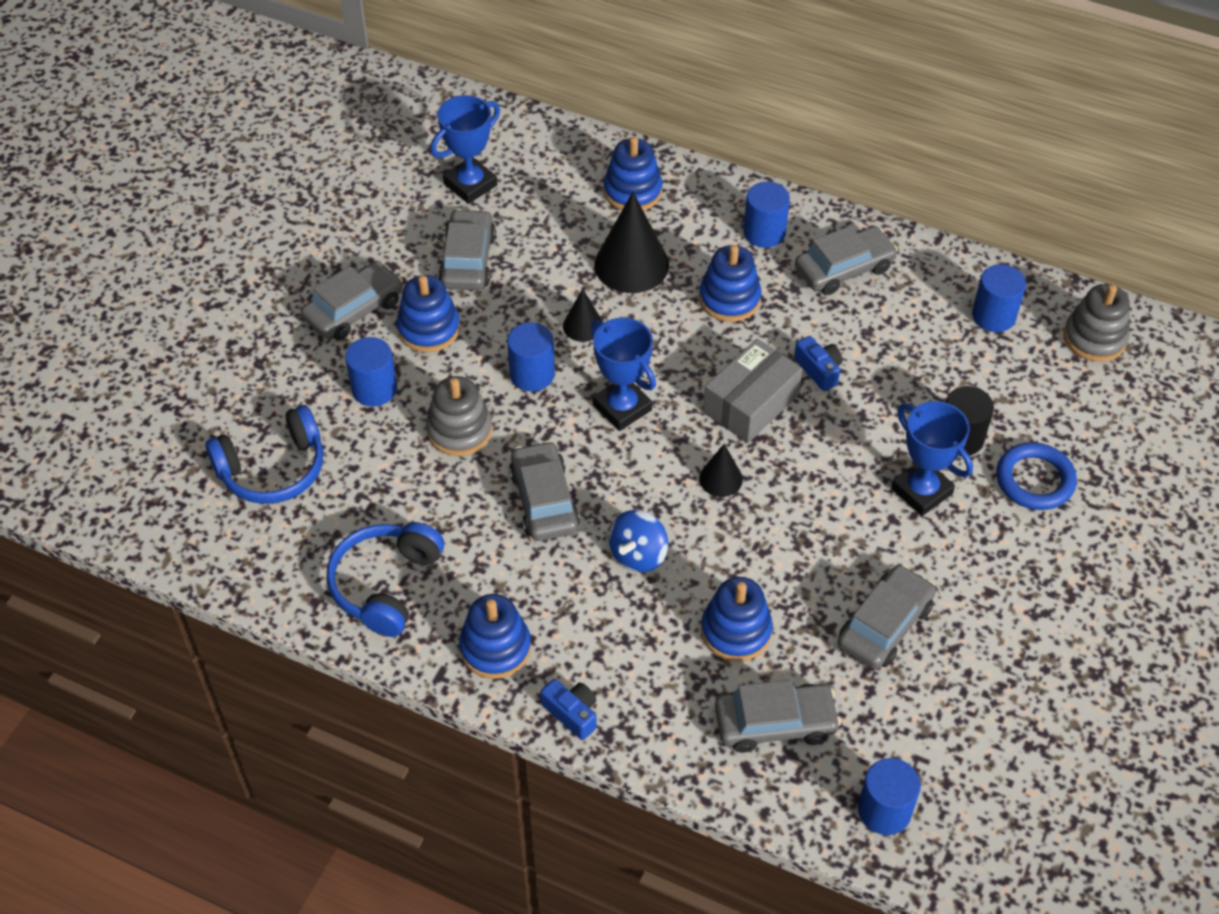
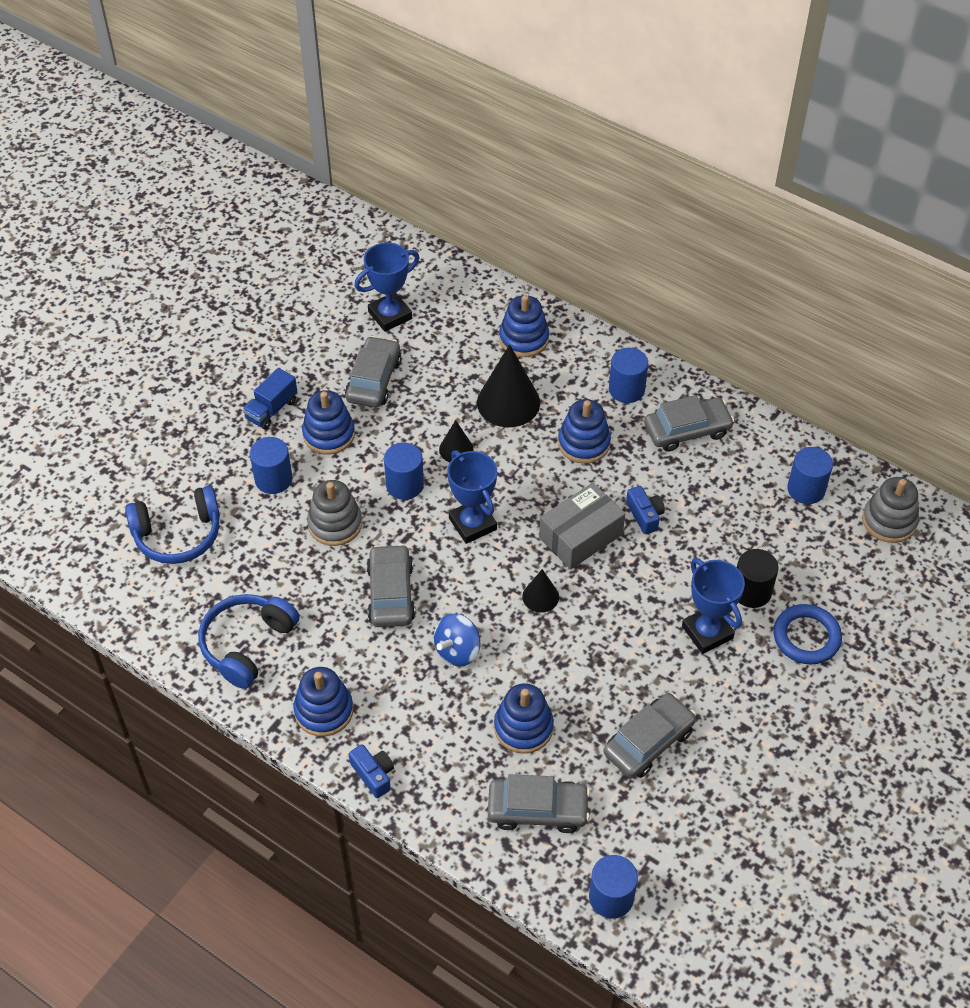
camera: 10 degrees right, 0 degrees up
grey car [301,261,403,340] -> blue truck [243,368,297,430]

